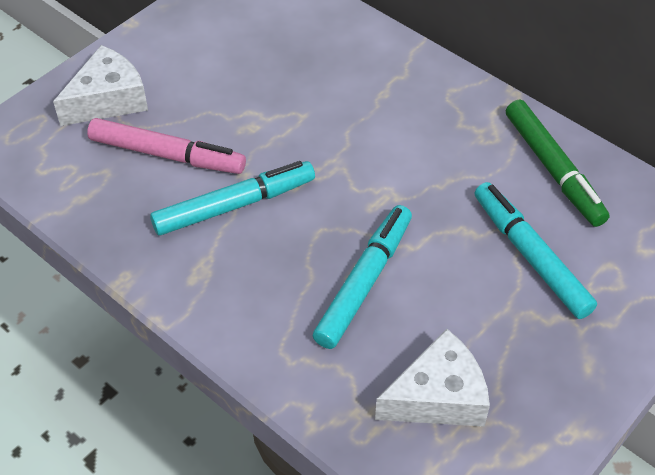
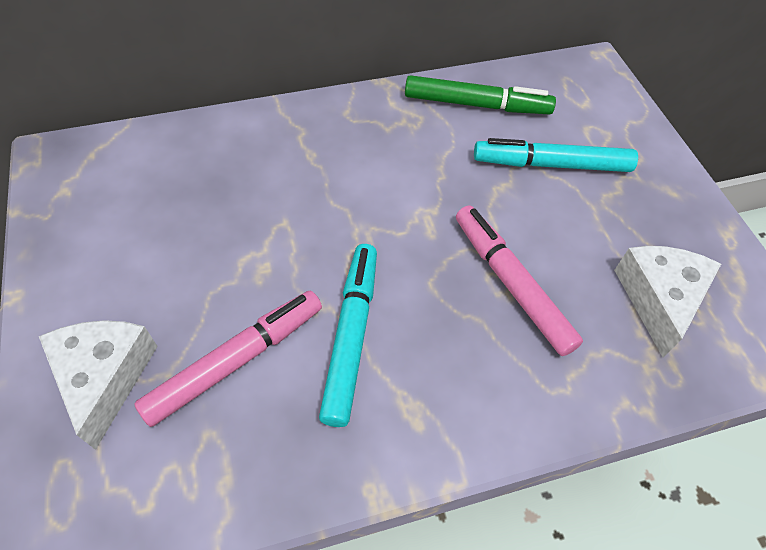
camera: 60 degrees left, 5 degrees up
turquoise marker [313,205,412,349] -> pink marker [456,205,583,356]

